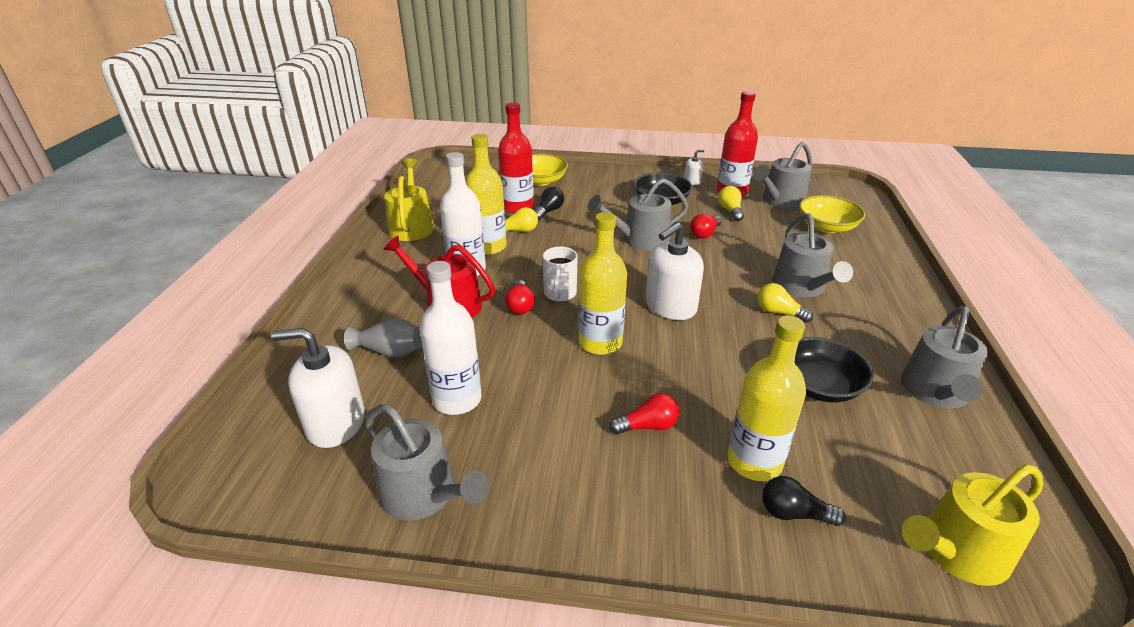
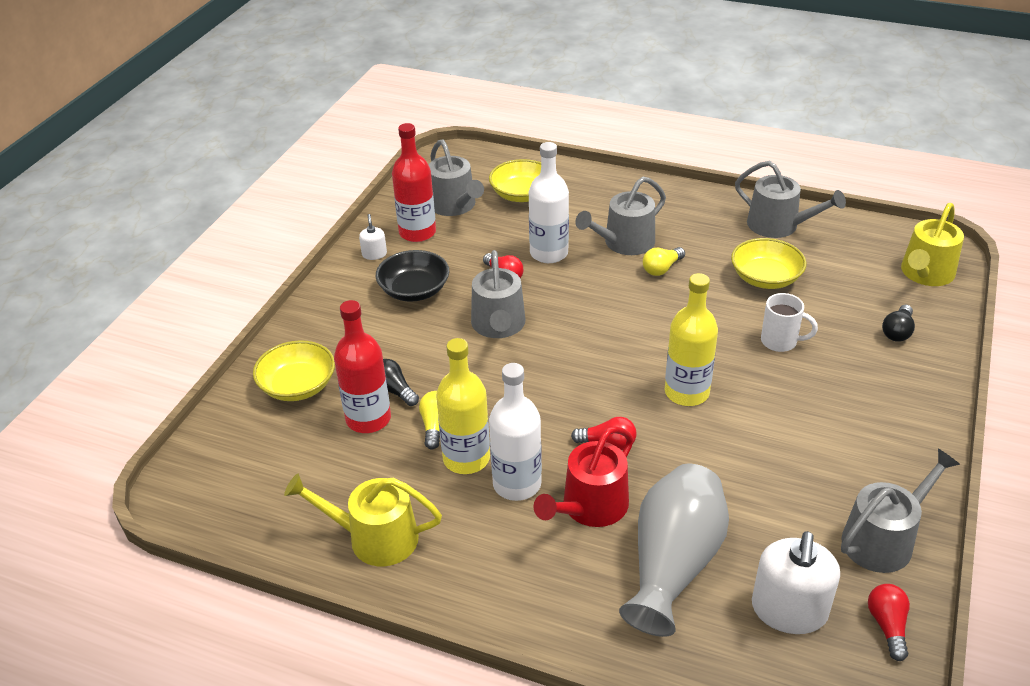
camera: 75 degrees left, 5 degrees up
grey vase [344,318,422,358] -> grey vase [619,464,729,637], size x1.95
white bottle [420,261,482,415] -> white bottle moved to [529,142,569,263]
white mug [543,247,578,302] -> white mug moved to [761,293,818,352]
red light bulb [609,393,679,434] -> red light bulb moved to [868,584,910,661]
white soap dispenser [645,222,704,320] -> none
yellow light bulb [718,186,744,221] -> none
yellow bottle [727,315,806,481] -> none
grey watering can [773,213,853,297] -> grey watering can turned 135 degrees clockwise [575,177,666,255]
black bowl [795,337,874,402] -> yellow bowl [731,238,807,289]
yellow watering can [902,465,1044,586] -> yellow watering can turned 45 degrees clockwise [901,203,964,286]

